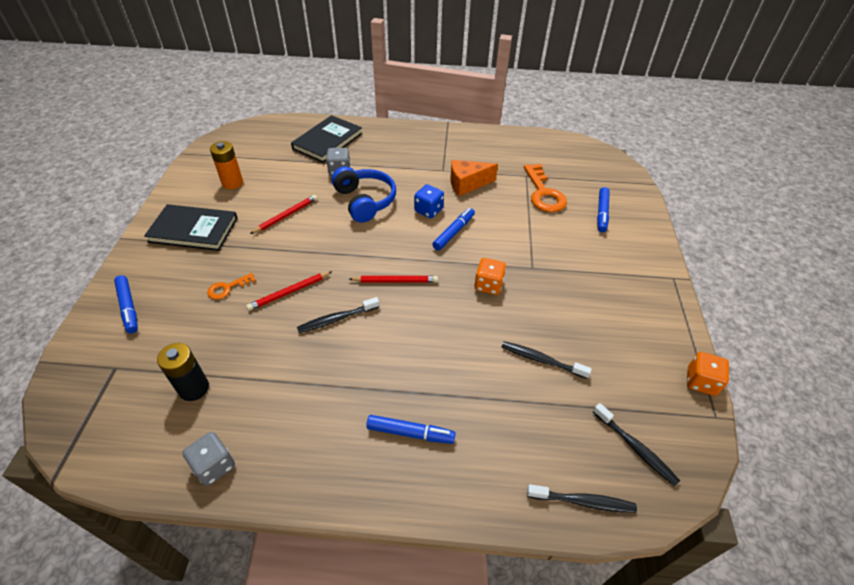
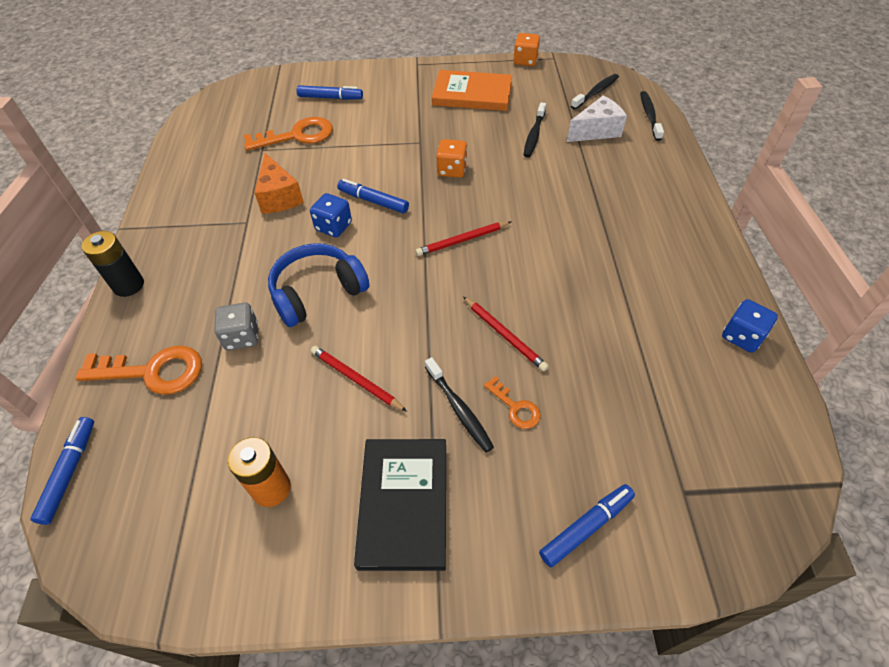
camera: 95 degrees left, 5 degrees up
black battery [157,343,209,401] -> black battery moved to [81,231,144,297]
grey dice [182,432,235,486] -> blue dice [722,299,778,353]
black book [291,115,362,163] -> orange key [76,346,202,395]
black toothbrush [297,297,379,333] -> black toothbrush moved to [425,357,494,452]
red pencil [349,276,438,282] -> red pencil turned 105 degrees counterclockwise [415,221,511,256]
blue marker [366,415,456,444] -> blue marker moved to [30,417,94,525]
none -> orange book [432,70,512,111]
none -> white cheese [567,95,627,142]

